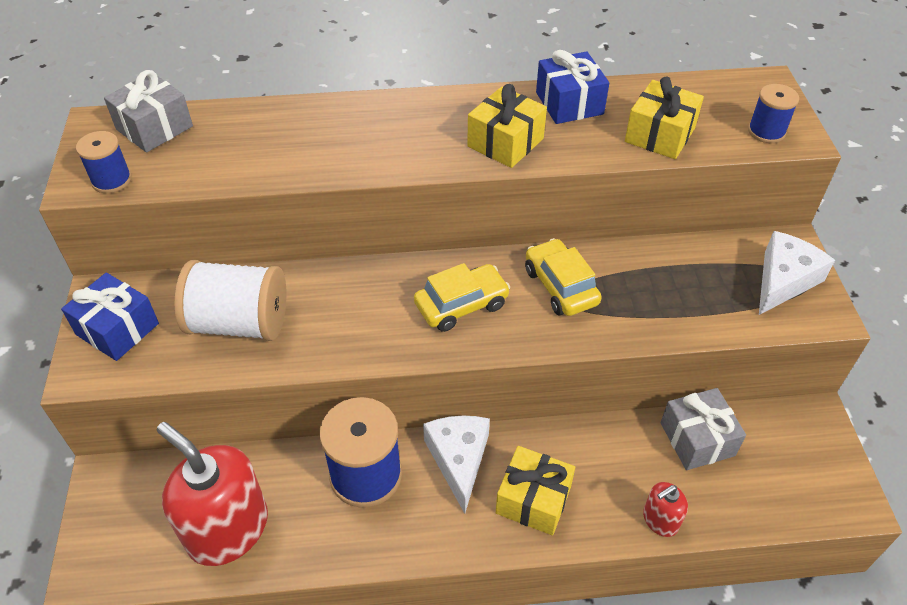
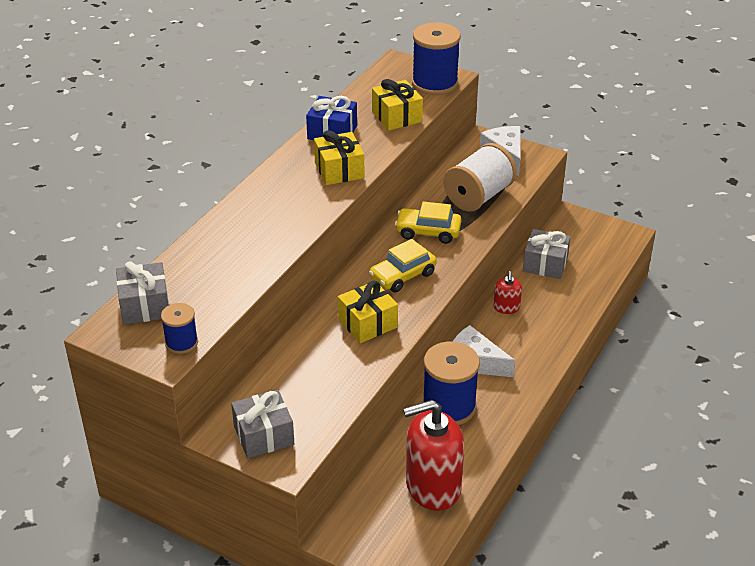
camera: 55 degrees left, 10 degrees down
blue gift [61,273,159,361] -> grey gift [231,390,294,458]
white spool [174,260,287,341] -> white spool moved to [444,143,517,212]
yellow car [414,263,511,332] -> yellow car turned 135 degrees counterclockwise [369,239,437,293]
yellow gift [496,446,575,535] -> yellow gift moved to [338,281,398,343]
red soap dispenser [643,482,688,537] -> red soap dispenser moved to [493,271,522,314]
blue spool [748,84,799,143] -> blue spool [412,22,461,95], size x1.86

